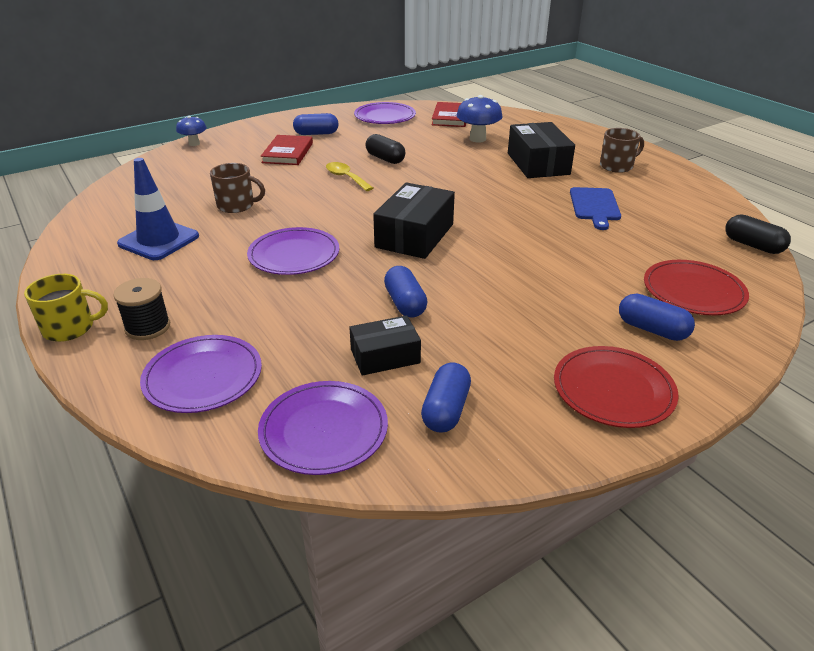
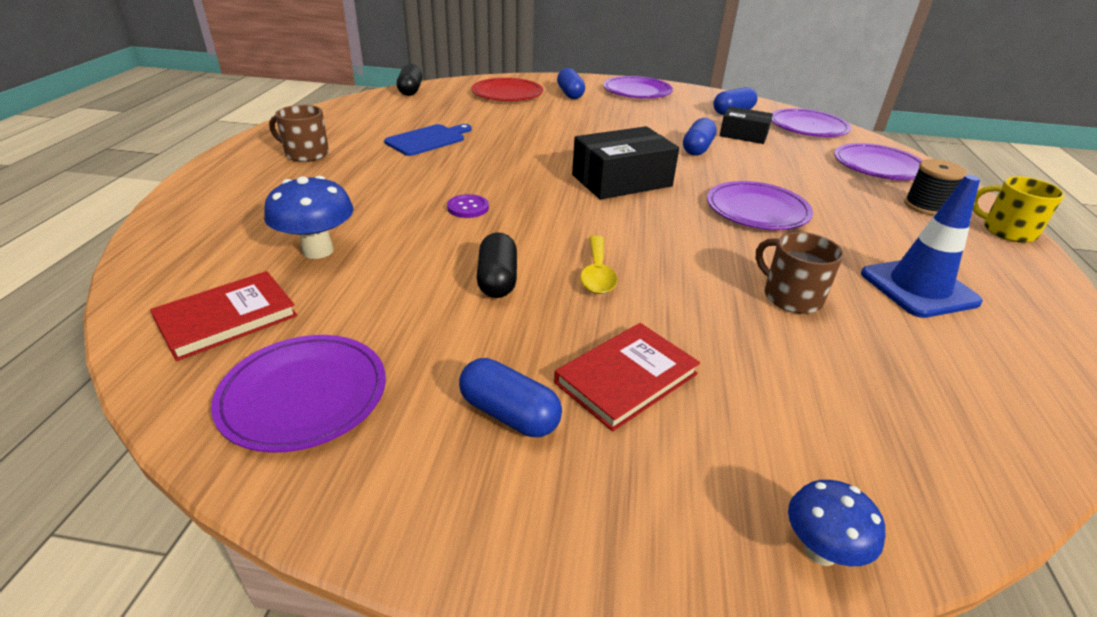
camera: 140 degrees left, 0 degrees up
black box [508,122,575,178] -> none
red plate [554,346,679,428] -> purple plate [603,76,673,98]
none -> purple button [447,194,489,218]

